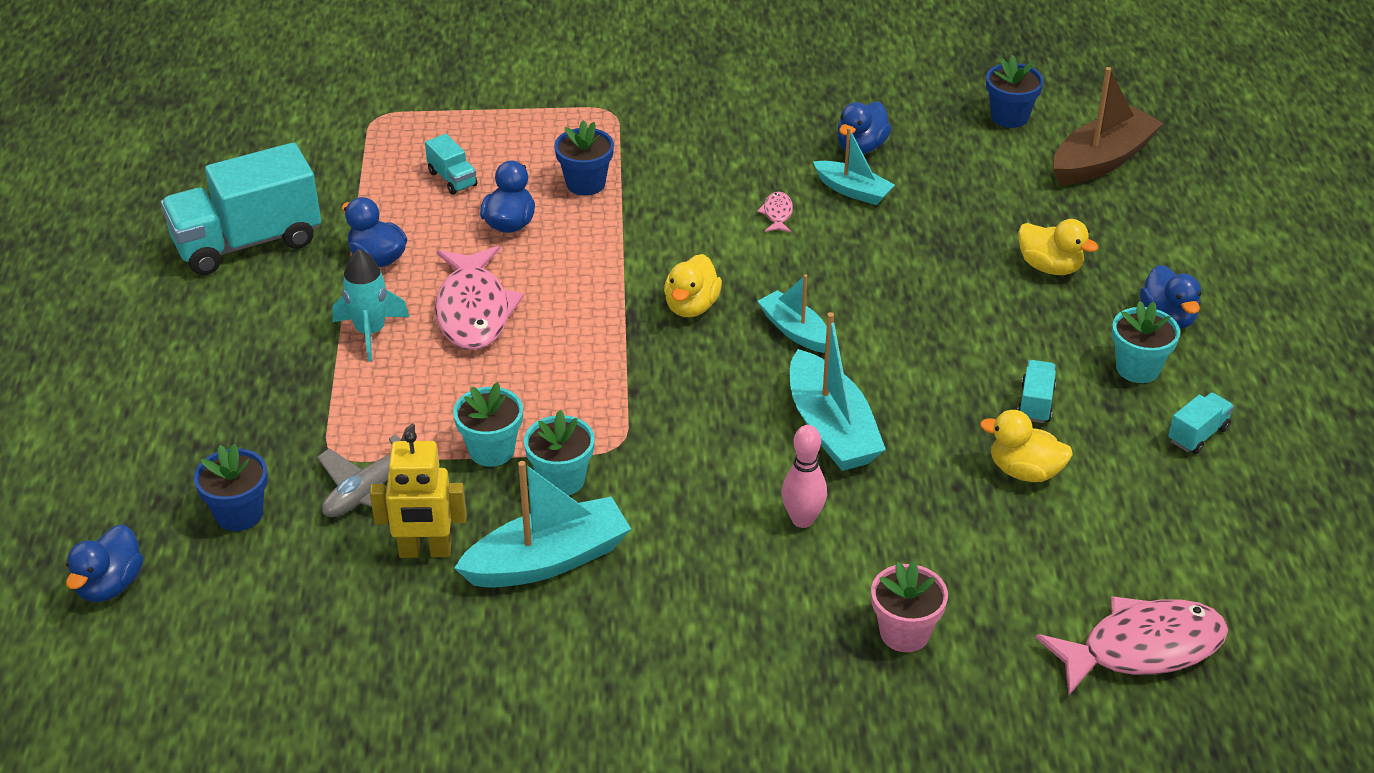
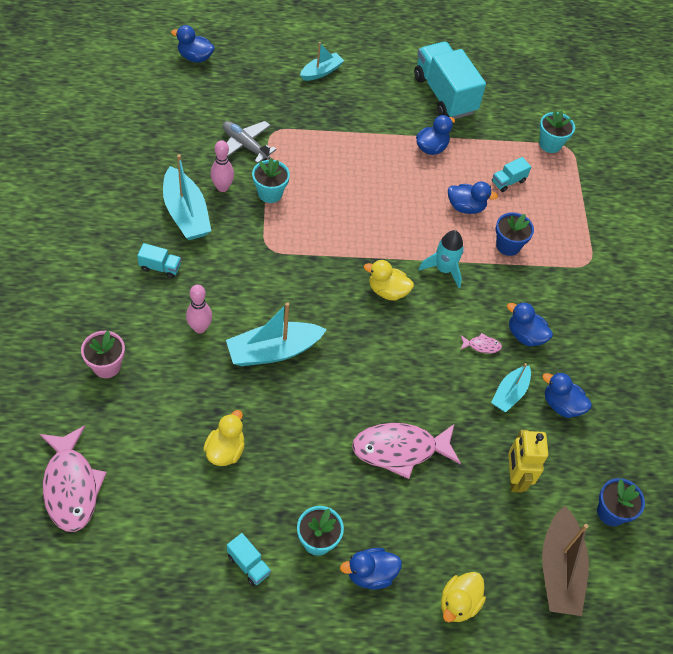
camera: 85 degrees right, 15 degrees up
blue flower pot [194,444,268,531] -> none
turquoise rocket [332,249,409,362] -> turquoise rocket moved to [419,230,464,288]
yellow robot [370,431,467,558] -> yellow robot moved to [508,430,548,493]
pink fish [435,246,524,350] -> pink fish moved to [352,423,461,479]
turquoise flower pot [524,410,595,495] -> turquoise flower pot moved to [539,110,575,153]
turquoise boat [758,274,827,353] -> turquoise boat moved to [300,42,344,81]
turquoise truck [1017,360,1056,423] -> turquoise truck moved to [137,243,181,278]
yellow duck [1018,219,1098,275] -> yellow duck moved to [441,572,486,622]
brown boat [1053,67,1163,185] -> brown boat turned 45 degrees clockwise [542,506,589,616]
none -> pink bowling pin [211,140,234,192]
none -> blue duck [507,302,553,347]

